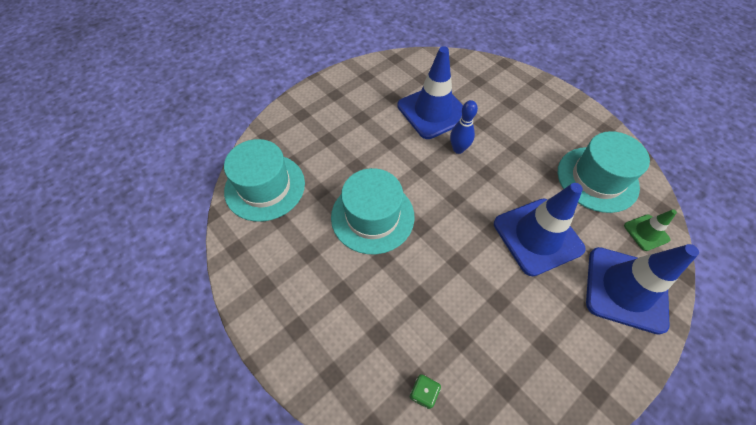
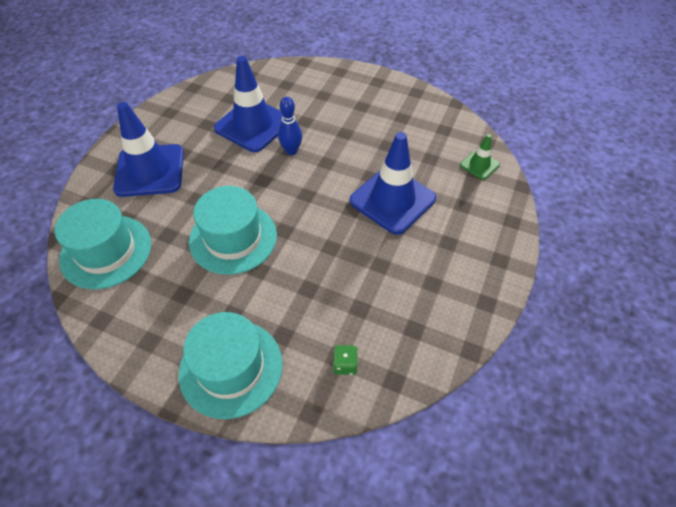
camera: 25 degrees left, 5 degrees down
turquoise hat [558,131,650,213] -> turquoise hat moved to [179,312,283,419]
blue traffic cone [586,244,699,335] -> blue traffic cone moved to [113,102,184,197]

